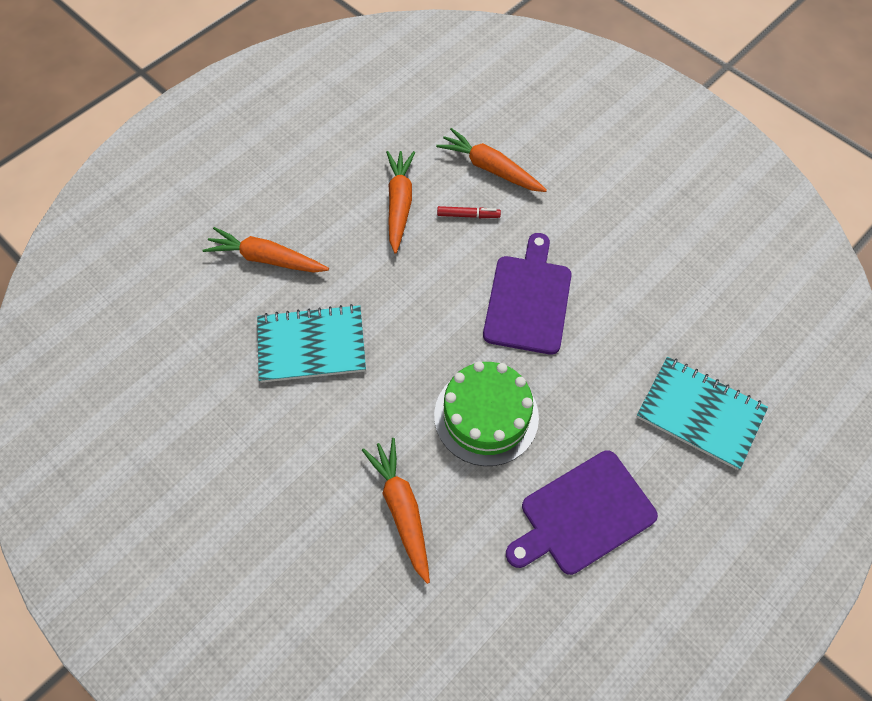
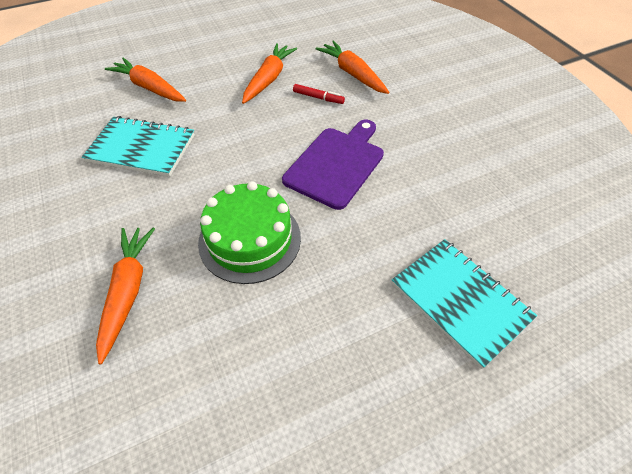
camera: 20 degrees right, 10 degrees down
purple cutting board [506,450,658,575] -> none

